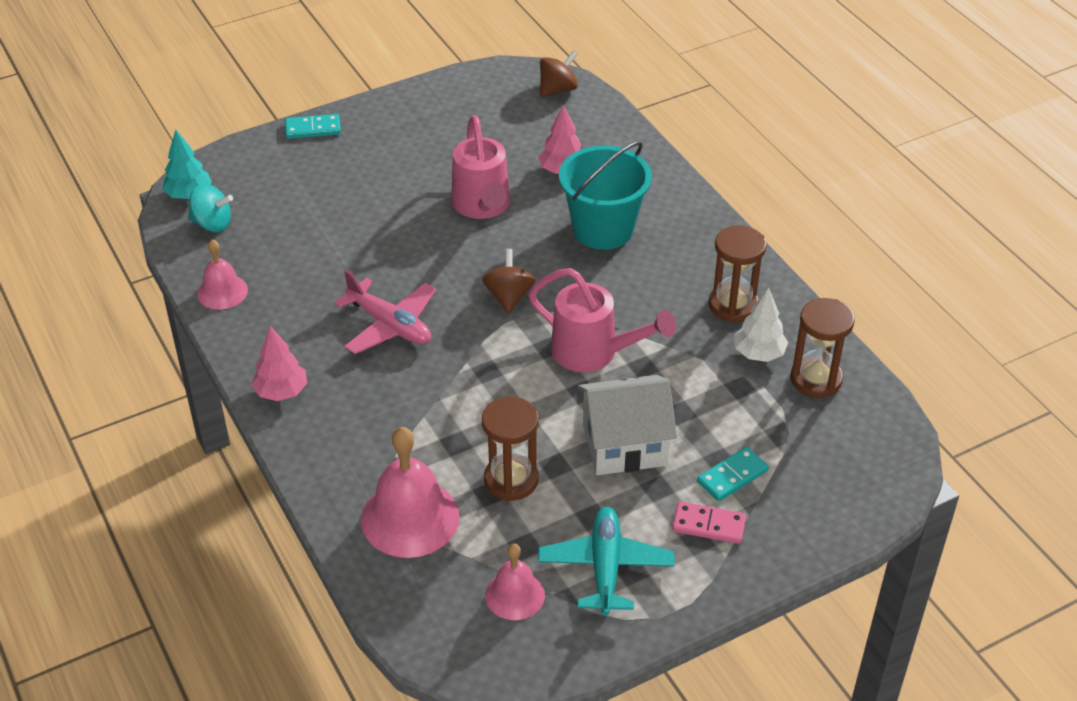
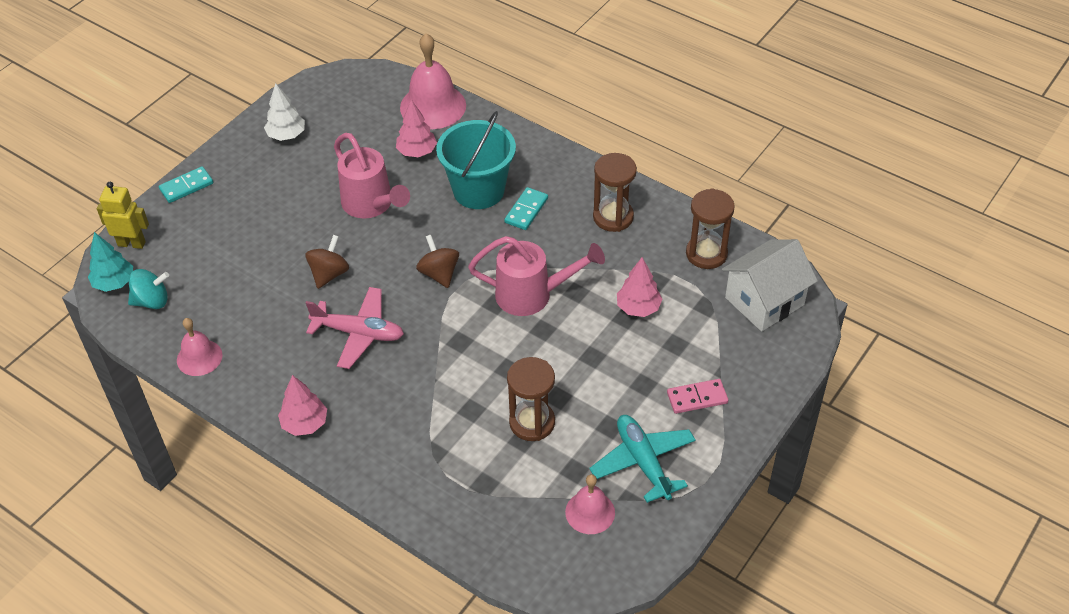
camera: 25 degrees left, 5 degrees up
pink bell [361,427,460,558] -> pink bell moved to [400,33,466,129]
brown spinning top [540,50,578,97] -> brown spinning top moved to [305,235,349,289]
white house [578,375,677,475] -> white house moved to [722,239,818,332]
turquoise domino [697,447,769,501] -> turquoise domino moved to [504,187,548,230]
white tree [734,287,788,362] -> white tree moved to [264,83,305,141]
none -> yellow robot [97,182,149,249]
none -> pink tree [617,257,662,317]

